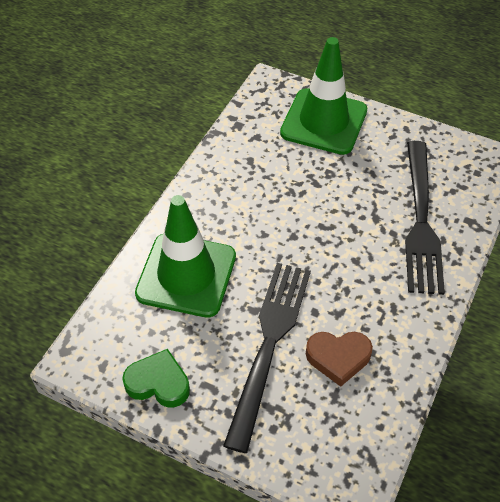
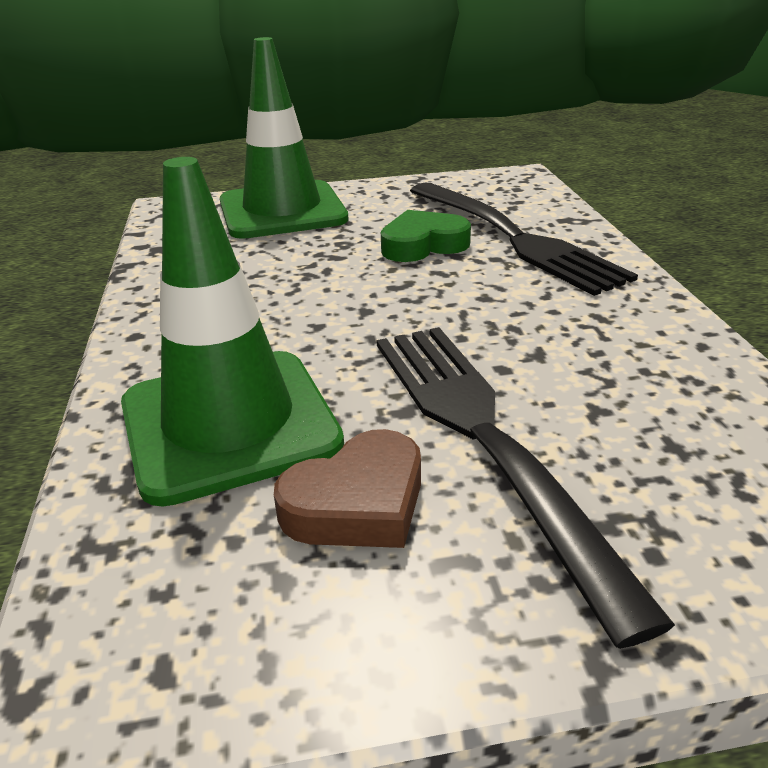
camera: 35 degrees left, 20 degrees down
green heart [122,349,190,408] -> green heart moved to [381,210,471,262]
brown heart [306,332,373,387] -> brown heart moved to [274,429,421,548]

